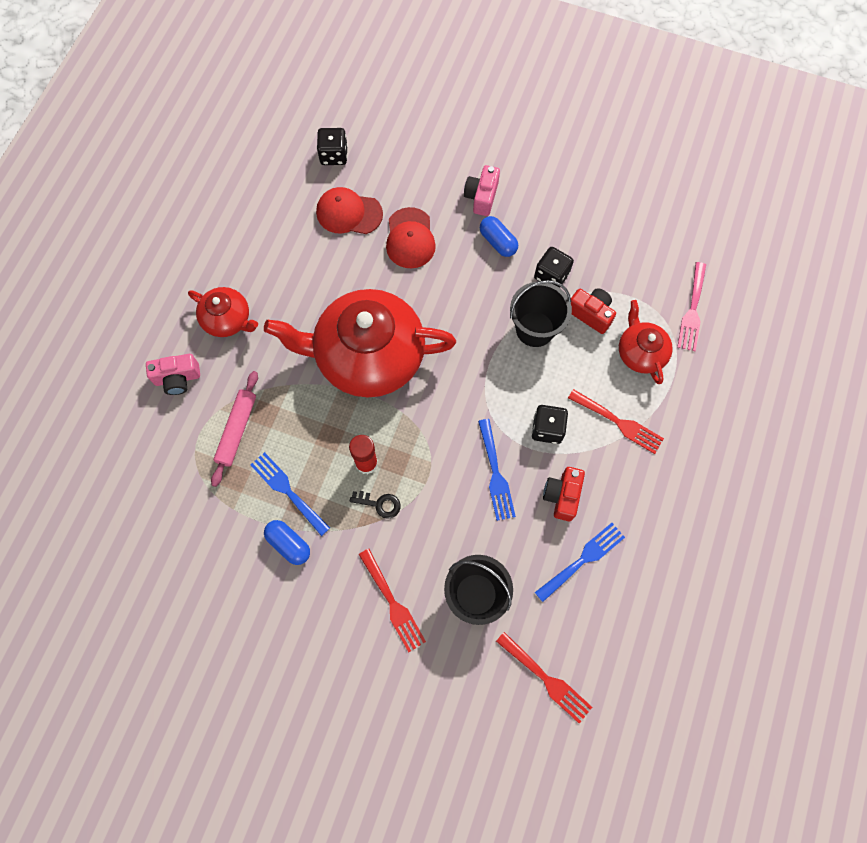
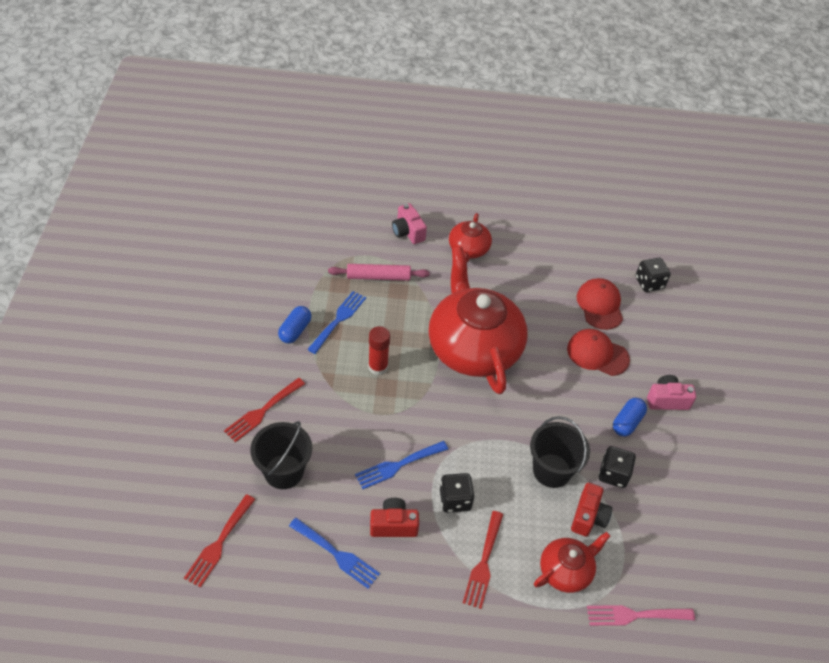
camera: 70 degrees right, 20 degrees down
black key [349,491,401,519] -> none
red cap [386,207,436,268] -> red cap turned 45 degrees clockwise [567,329,630,376]

